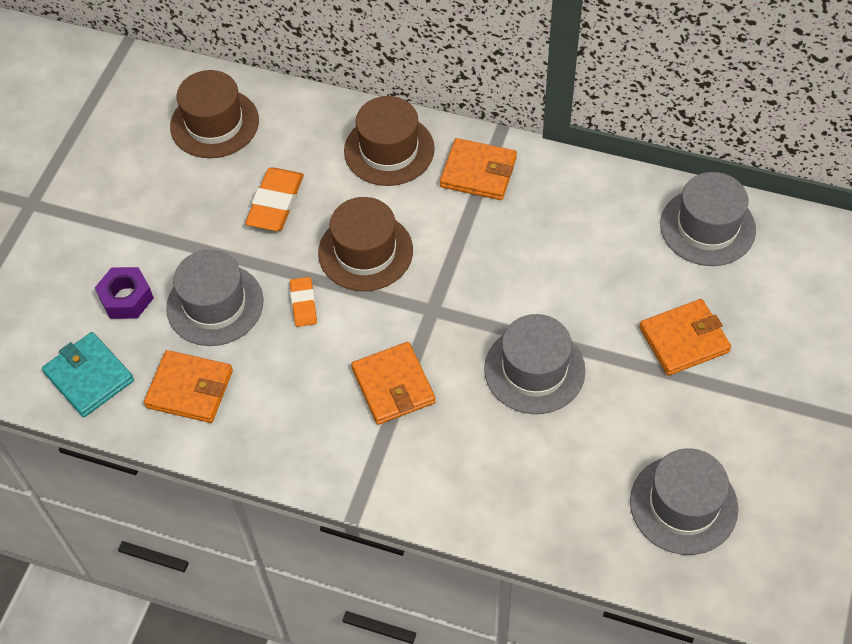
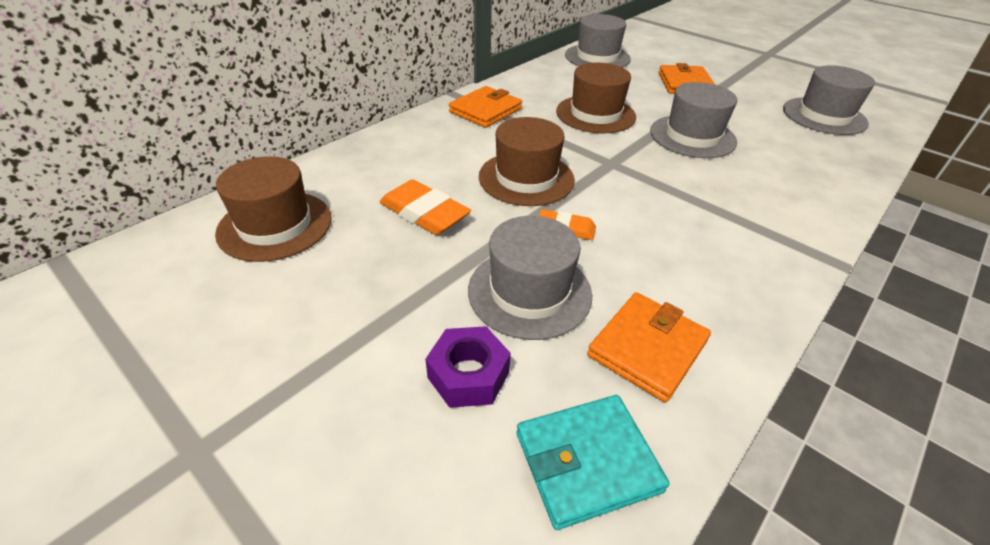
camera: 70 degrees left, 15 degrees down
brown hat [344,96,435,186] -> brown hat moved to [556,63,636,133]
orange wallet [351,342,436,425] -> none

